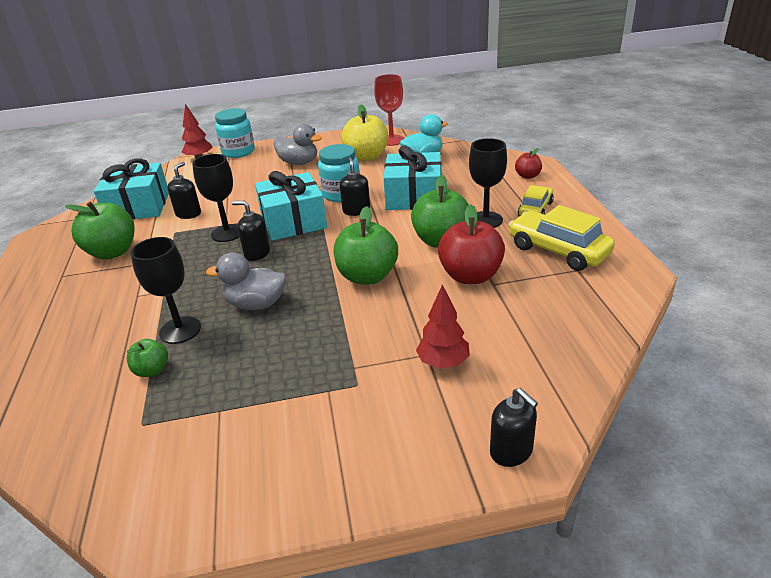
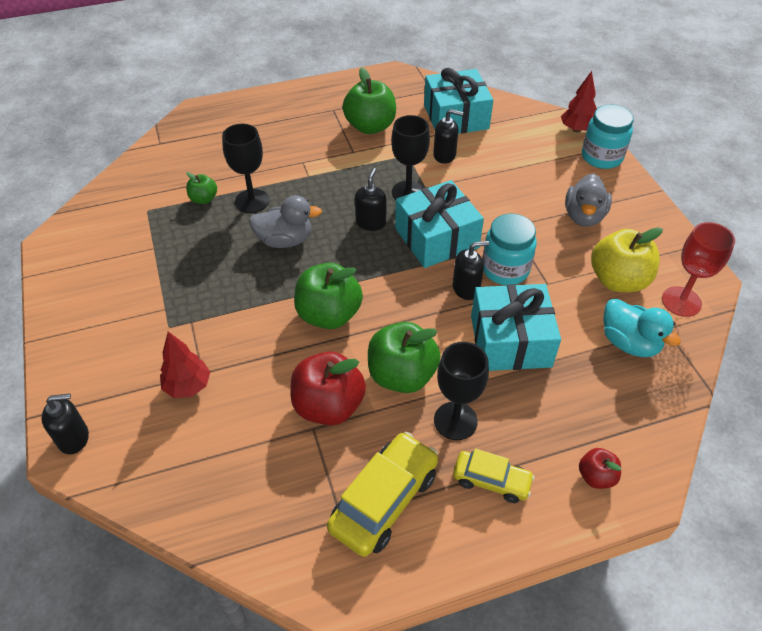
camera: 80 degrees right, 15 degrees up
grey duck [206,252,286,310] -> grey duck turned 90 degrees clockwise [249,195,322,248]
black soap dispenser [490,388,538,467] -> black soap dispenser turned 150 degrees counterclockwise [42,393,89,454]

